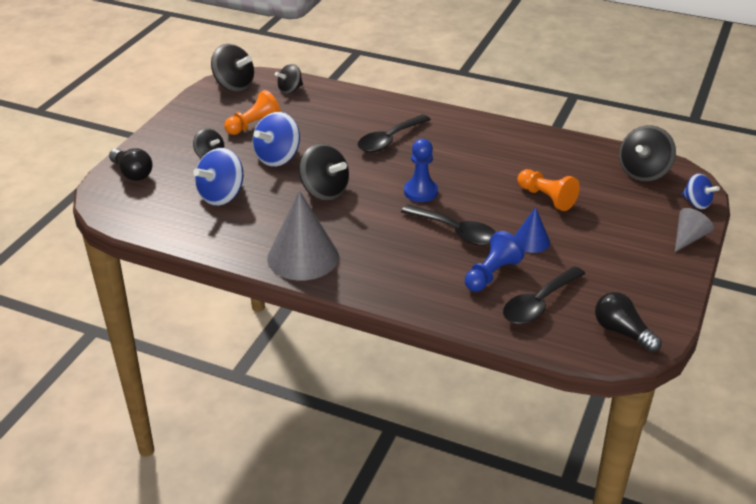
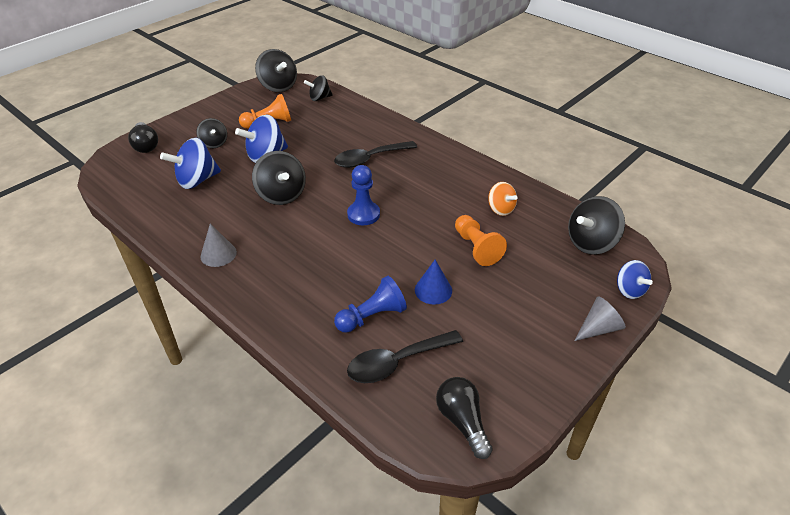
camera: 20 degrees right, 5 degrees up
grey cone [267,190,339,281] -> grey cone [200,224,237,267], size x0.53
black spoon [401,204,496,246] -> none
none -> orange spinning top [488,182,518,216]

